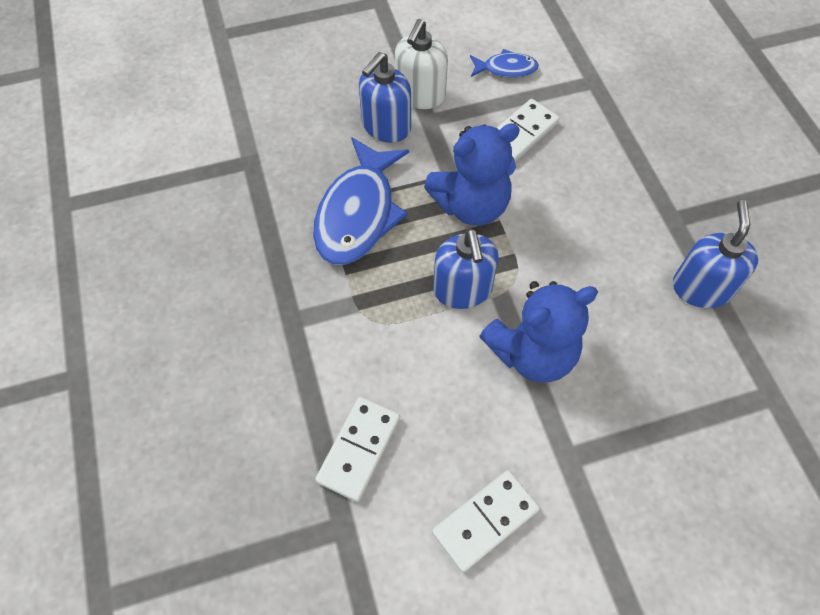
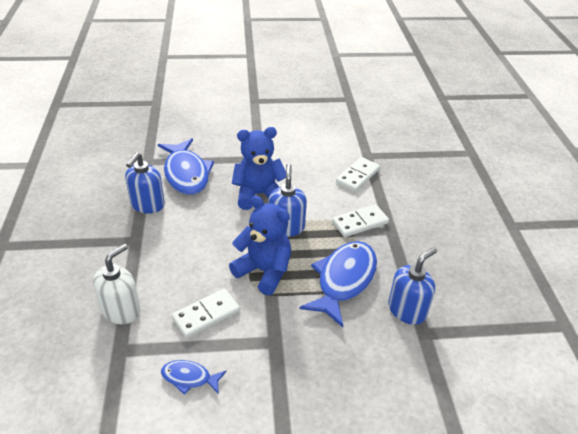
camera: 170 degrees left, 20 degrees down
blue soap dispenser [359,52,411,143] -> blue soap dispenser moved to [388,247,437,325]
white soap dispenser [395,19,448,109] -> white soap dispenser moved to [93,244,141,324]
blue teddy bear [424,123,520,226] -> blue teddy bear turned 45 degrees clockwise [229,196,291,295]
white domino [432,470,540,572] -> white domino moved to [332,204,389,237]
none -> blue fish [158,138,214,195]

